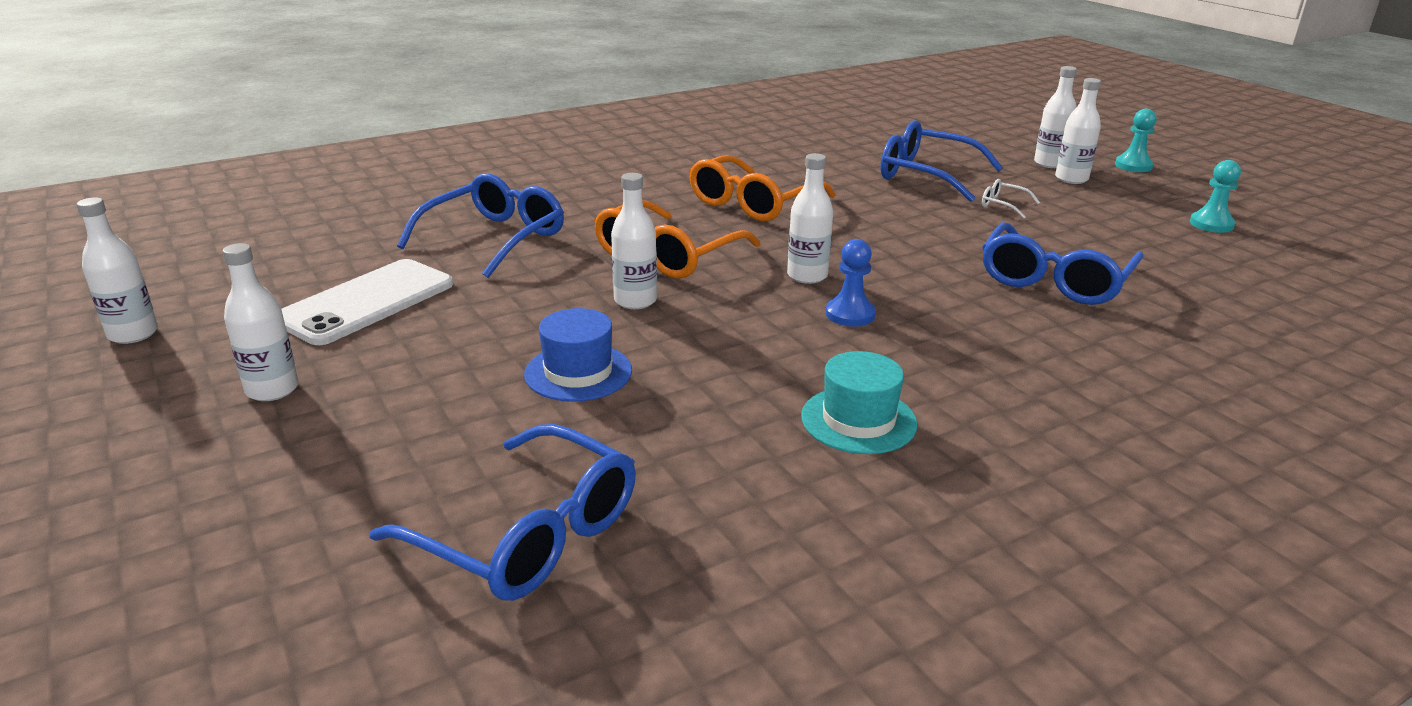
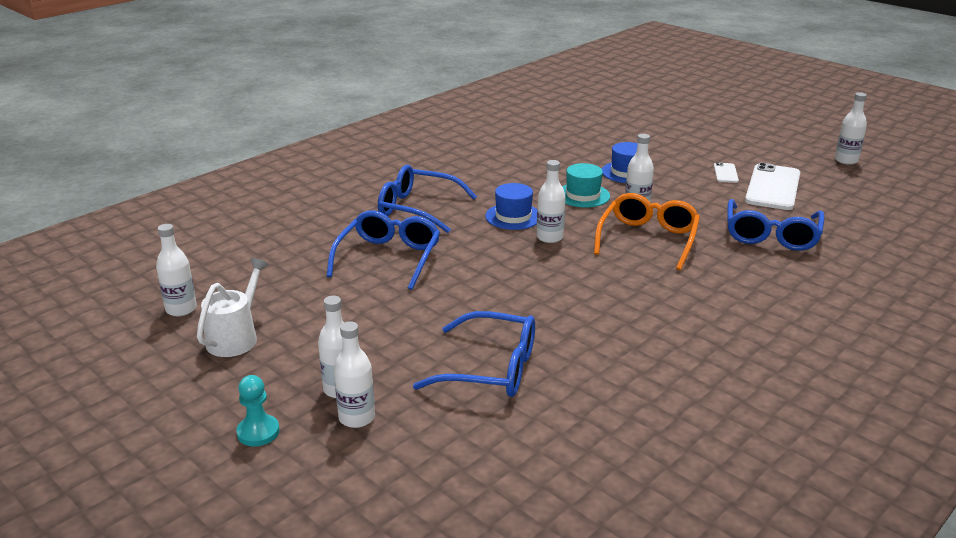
camera: 165 degrees right, 0 degrees up
white bottle [223,243,299,401] -> white bottle moved to [156,224,197,316]
blue glasses [370,424,636,601] -> blue glasses moved to [378,165,477,233]
orange glasses [689,155,836,221] -> none
turquoise hat [801,351,918,454] -> turquoise hat moved to [562,163,610,207]
blue pawn [826,239,876,327] -> blue hat [485,183,537,230]
white glasses [982,179,1040,219] -> none
turquoise pawn [1190,160,1241,233] -> white watering can [197,258,269,357]
none -> white phone [714,162,739,183]

